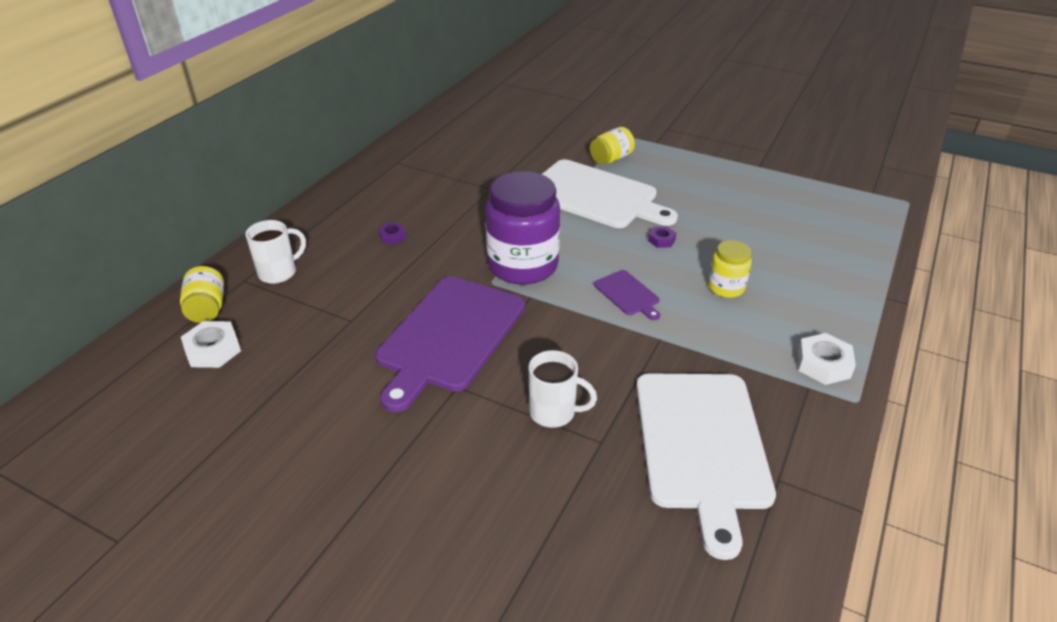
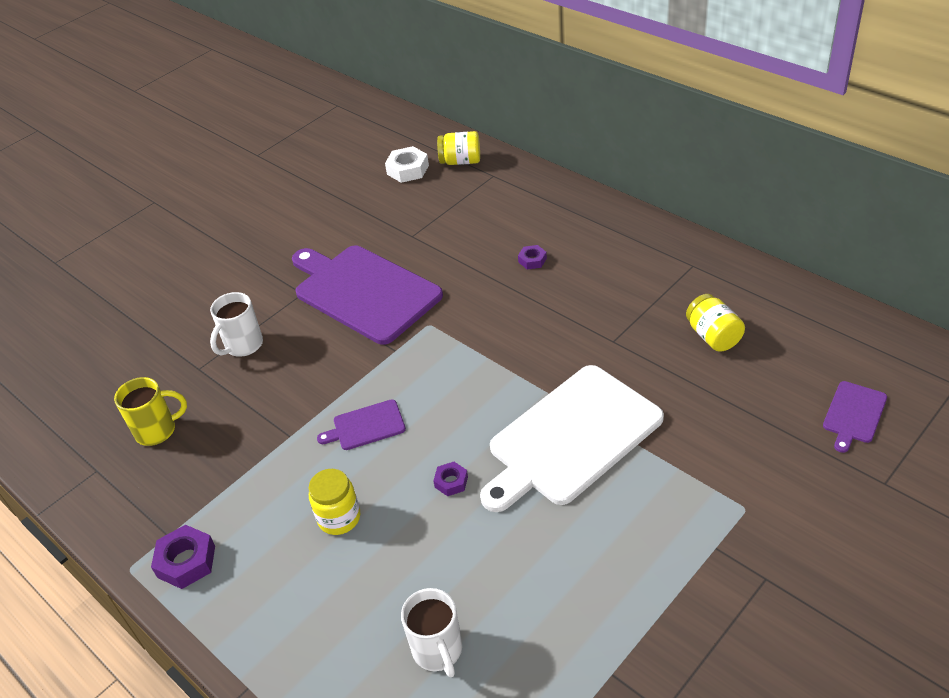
camera: 110 degrees right, 5 degrees up
white mug [245,220,306,284] -> white mug moved to [401,588,462,677]
purple jar [486,171,560,285] -> none
yellow jar [590,127,635,164] -> yellow jar moved to [686,294,745,352]
white cutting board [636,373,776,560] -> yellow mug [114,377,187,446]
white nut [797,333,856,385] -> purple nut [151,525,215,589]
none -> purple cutting board [823,381,887,453]

